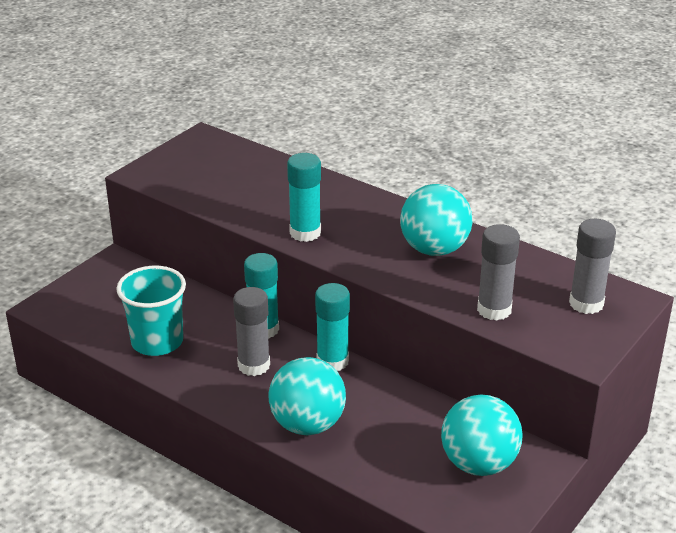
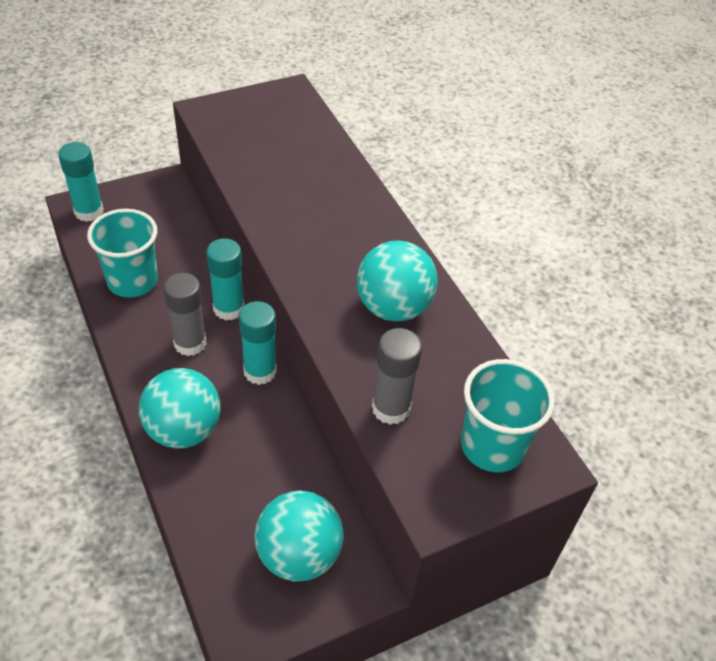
camera: 25 degrees right, 15 degrees up
turquoise glue stick [287,153,321,242] -> turquoise glue stick moved to [58,142,104,222]
grey glue stick [569,219,616,314] -> turquoise cup [461,359,555,472]

